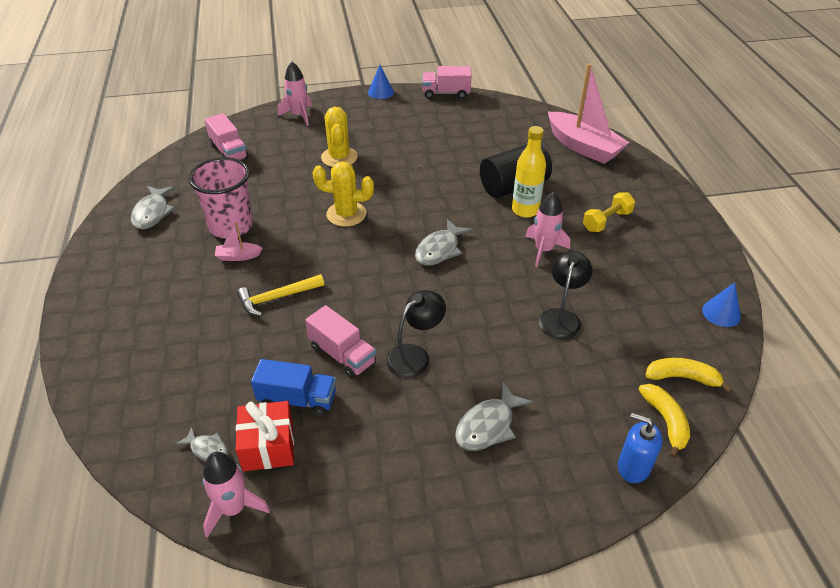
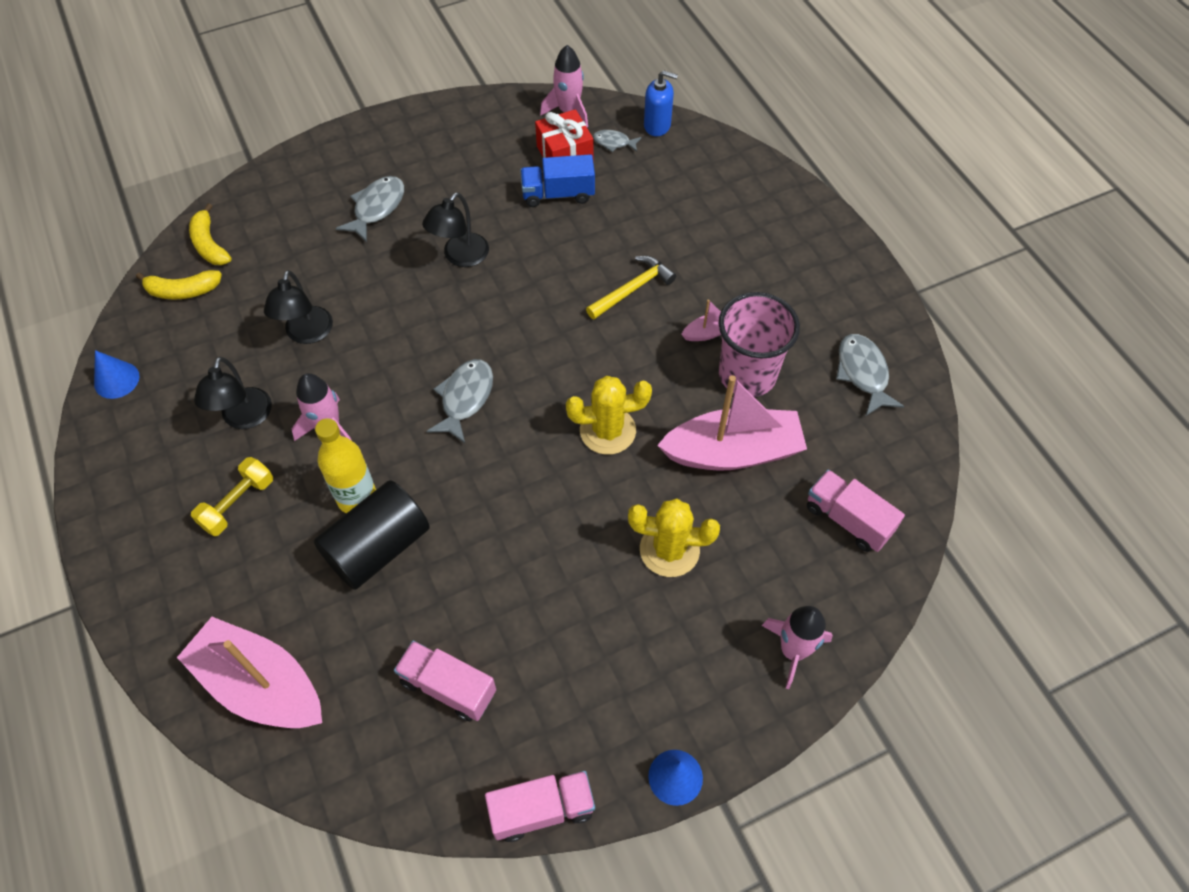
camera: 165 degrees right, 15 degrees up
pink truck [305,305,376,379] -> pink truck moved to [394,641,496,721]
yellow cactus [321,107,358,167] -> yellow cactus turned 60 degrees counterclockwise [628,498,720,577]
blue soap dispenser [618,413,663,483] -> blue soap dispenser moved to [644,71,678,136]
none -> black lamp [194,357,272,429]
none -> pink boat [657,375,807,471]

